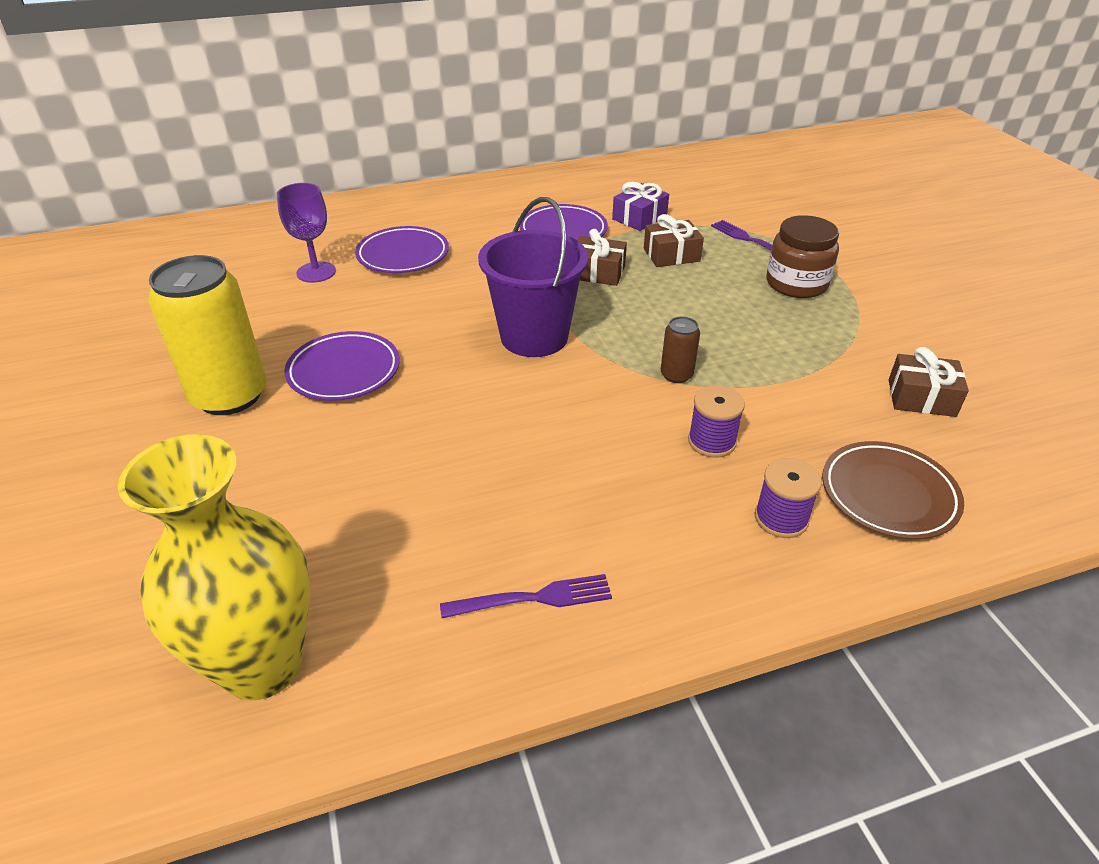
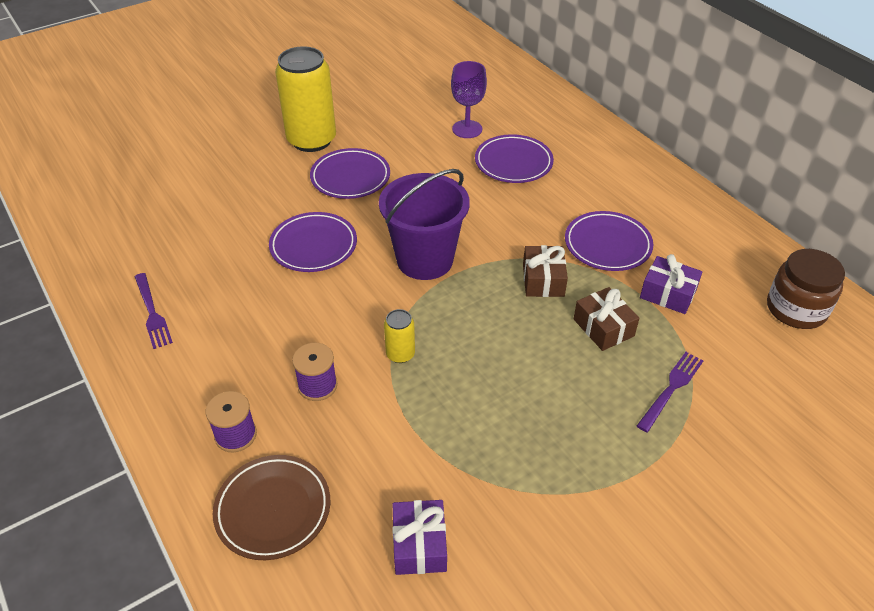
camera: 75 degrees right, 5 degrees up
yellow vase [118,434,310,701] -> none
brown can [661,316,700,383] -> yellow can [384,309,415,363]
brown jar [766,215,839,298] -> brown jar moved to [767,249,845,329]
brown gift [889,347,969,417] -> purple gift [392,500,447,575]
none -> purple plate [269,212,357,272]

